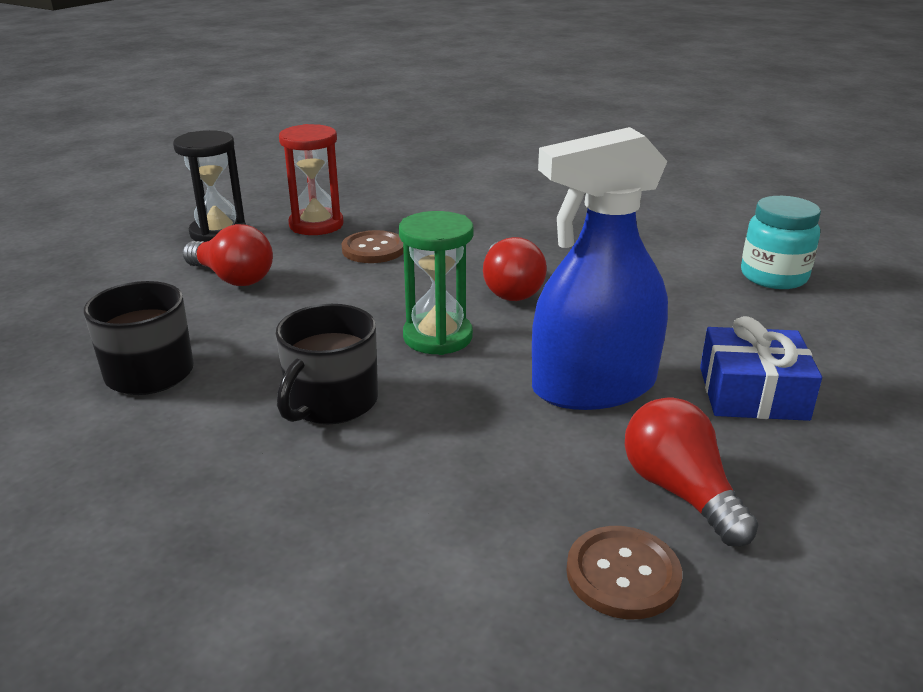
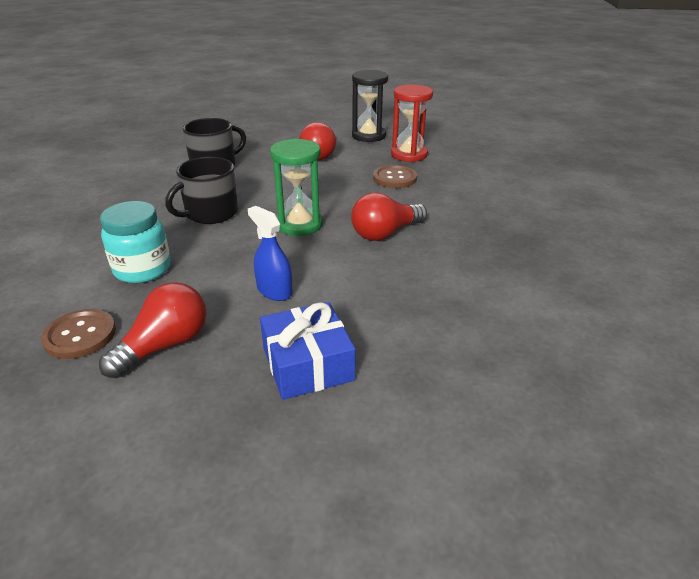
camera: 65 degrees right, 5 degrees up
black mug [276,304,378,424] -> black mug turned 45 degrees counterclockwise [165,157,238,224]
blue spray bottle [532,127,668,410] -> blue spray bottle [248,206,293,301], size x0.48
turquoise jar [741,196,821,289] -> turquoise jar moved to [100,201,171,283]

